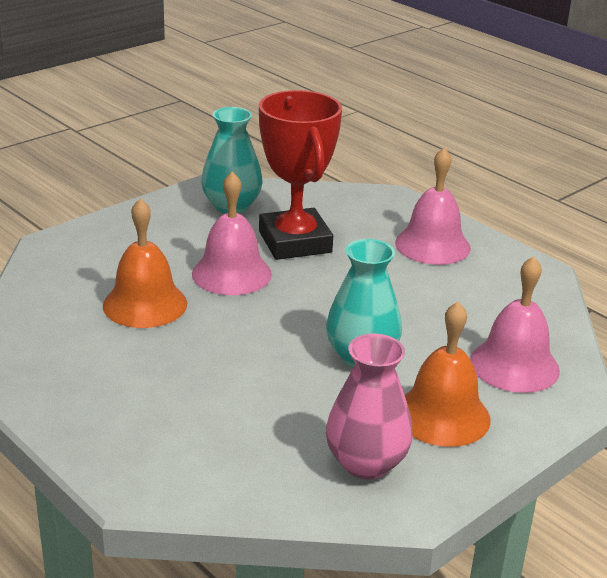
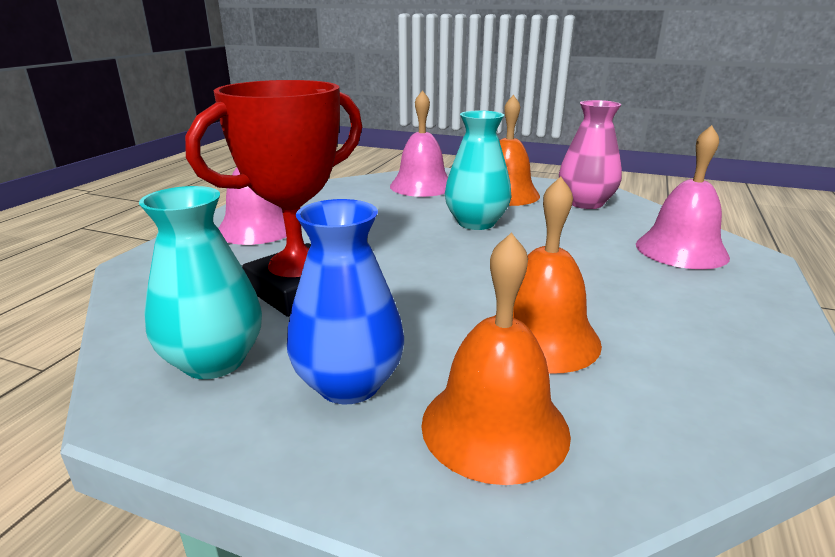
camera: 115 degrees left, 5 degrees down
pink bell [192,171,272,295] -> pink bell moved to [636,125,730,269]
none -> blue vase [287,199,404,404]
none -> orange bell [421,232,571,485]

